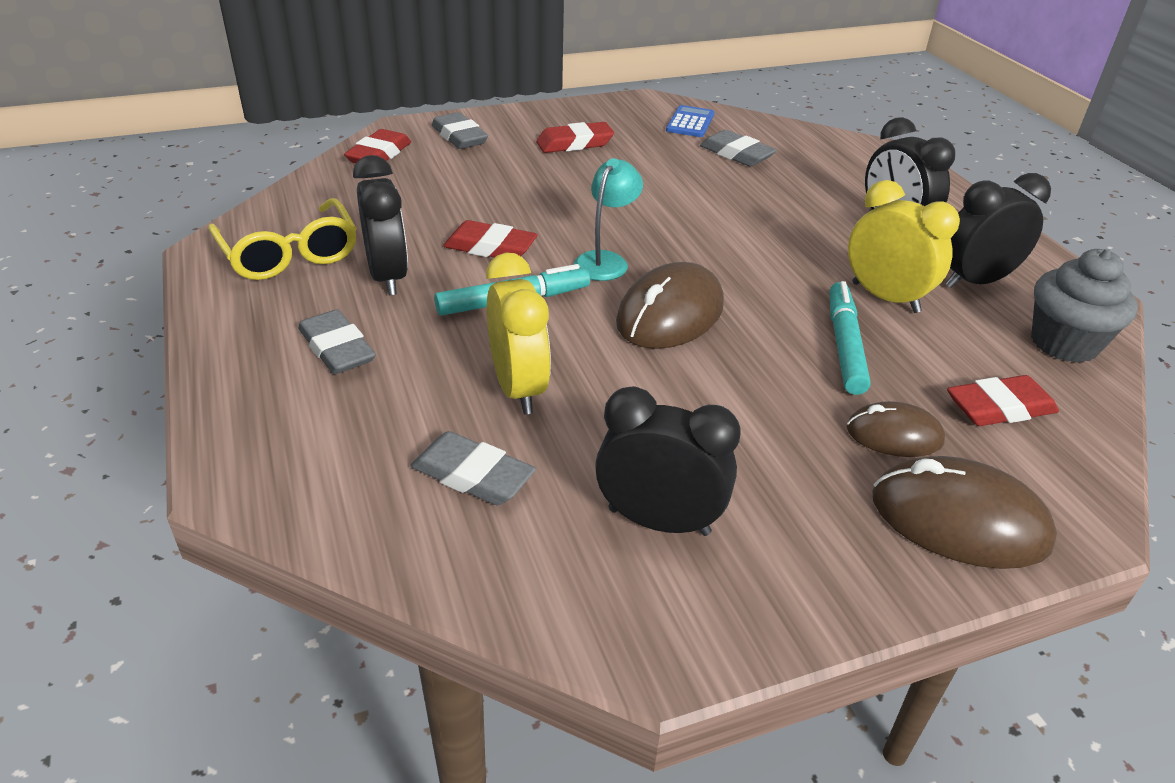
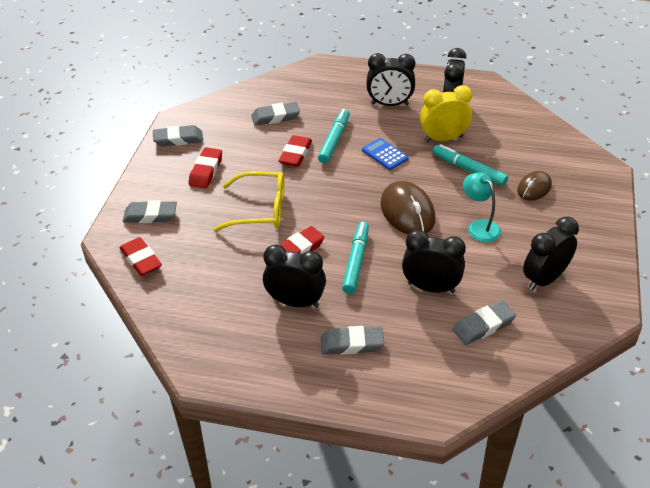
camera: 55 degrees left, 5 degrees up
yellow glasses [208,198,357,280] -> yellow glasses moved to [214,171,284,231]
yellow clock [486,253,551,415] -> black clock [402,230,466,293]
turquoise lamp [574,158,643,281] -> turquoise lamp moved to [463,172,501,242]
blue calculator [666,105,714,137] -> blue calculator moved to [362,138,409,170]
brown mouse [872,456,1057,569] -> none
red eraser [947,375,1059,426] -> red eraser moved to [279,135,312,167]
grey cupcake [1031,249,1138,363] -> none
none -> grey eraser [153,125,203,147]
none -> turquoise marker [318,109,350,163]

